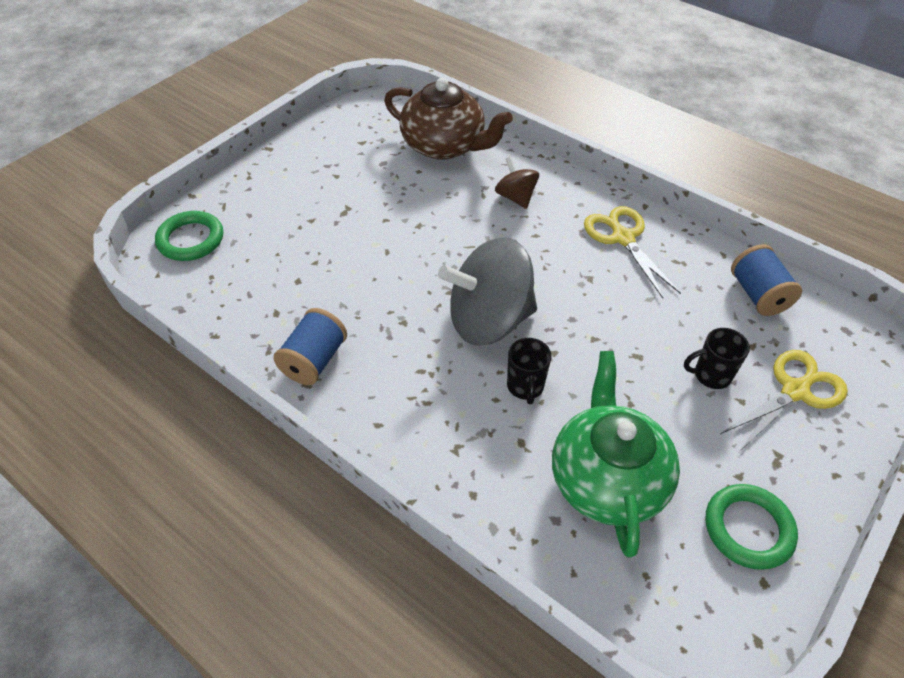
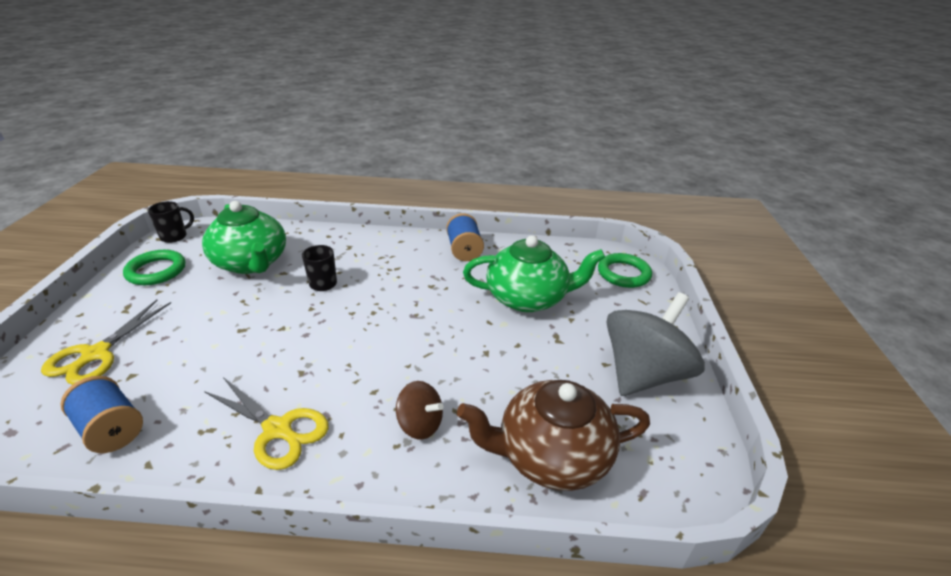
camera: 145 degrees right, 15 degrees down
grey spinning top [438,237,537,346] -> grey spinning top moved to [606,292,705,396]
black mug [684,328,750,389] -> black mug moved to [147,201,194,243]
none -> green teapot [463,235,605,312]

